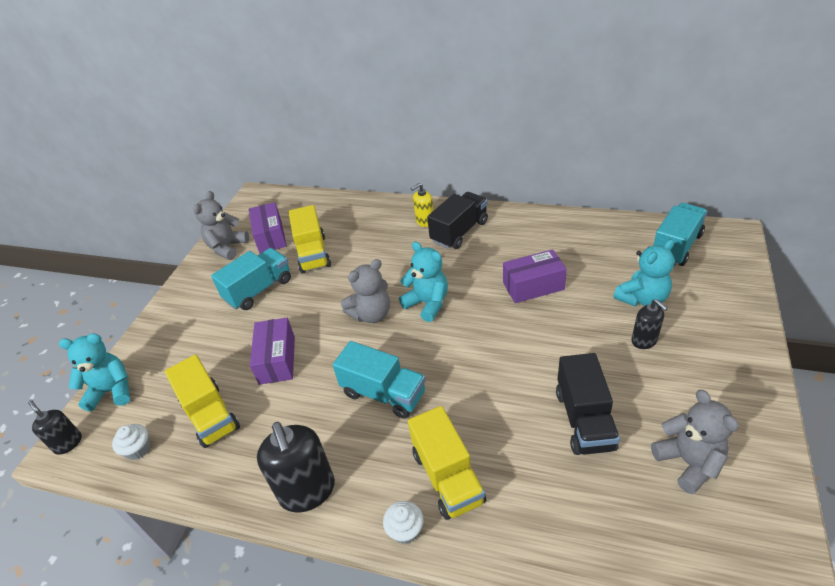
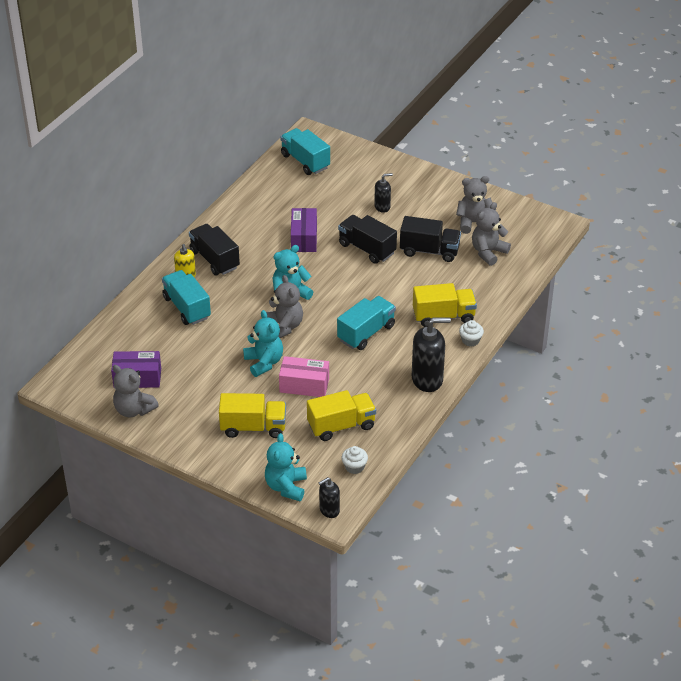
camera: 80 degrees left, 0 degrees up
turquoise truck [211,248,291,310] -> turquoise truck moved to [162,270,211,325]
purple box [250,318,295,385] -> pink box [279,356,329,397]
yellow truck [289,205,331,273] -> yellow truck moved to [219,393,286,438]
turquoise teddy bear [613,239,675,307] -> turquoise teddy bear moved to [243,310,283,377]
none -> black truck [338,215,397,264]
none -> grey teddy bear [472,202,511,266]

